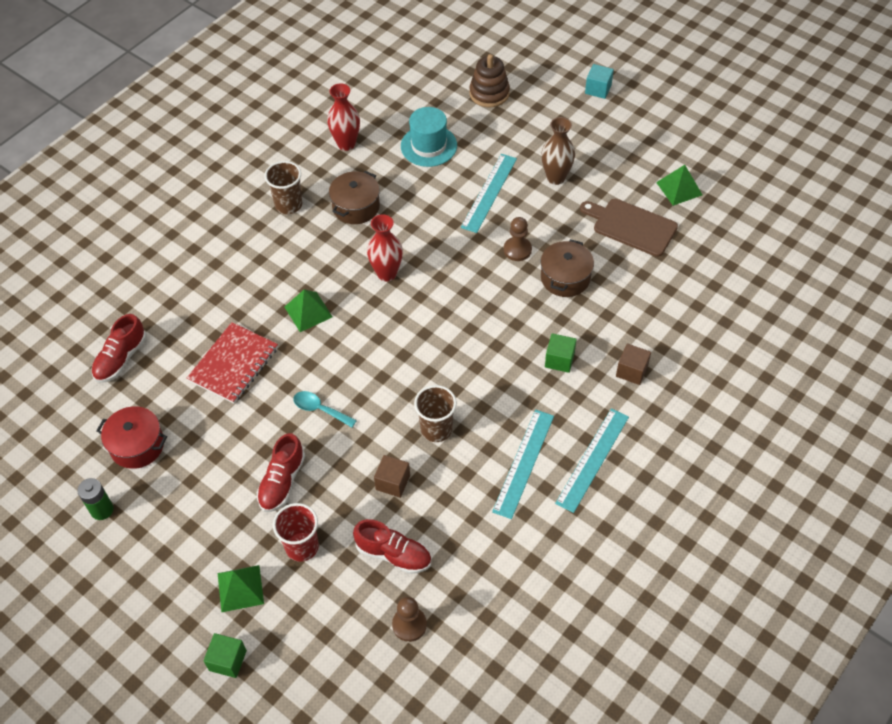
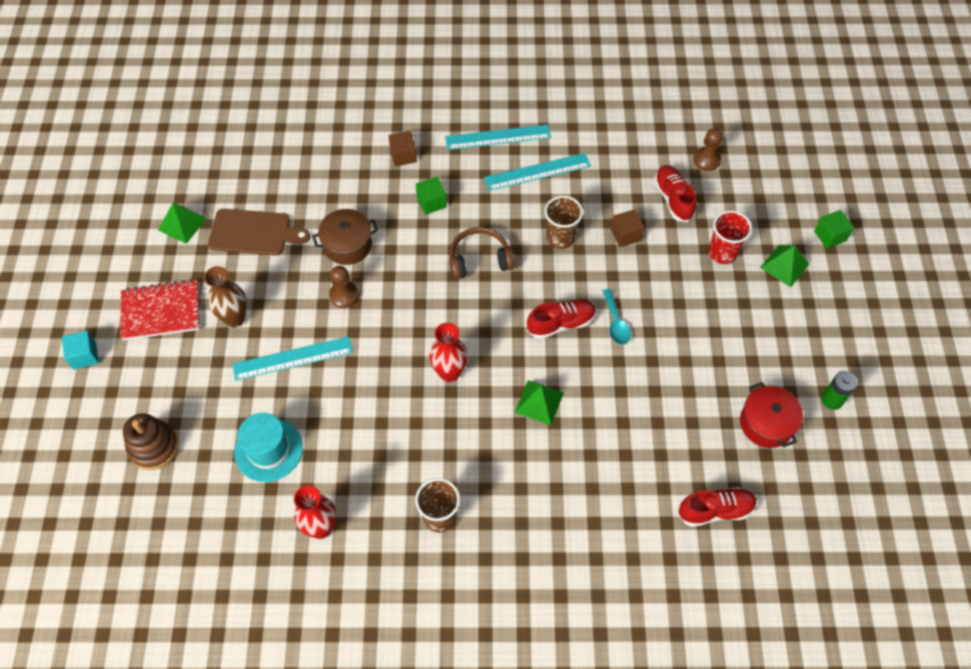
camera: 130 degrees left, 5 degrees up
red notebook [187,322,278,404] -> red notebook moved to [120,279,199,340]
red shoe [257,433,305,512] -> red shoe moved to [527,300,596,339]
brown pot [329,171,380,224] -> none
brown cutting board [580,199,678,257] -> brown cutting board turned 75 degrees counterclockwise [208,209,310,256]
none -> brown headphones [450,227,514,280]

